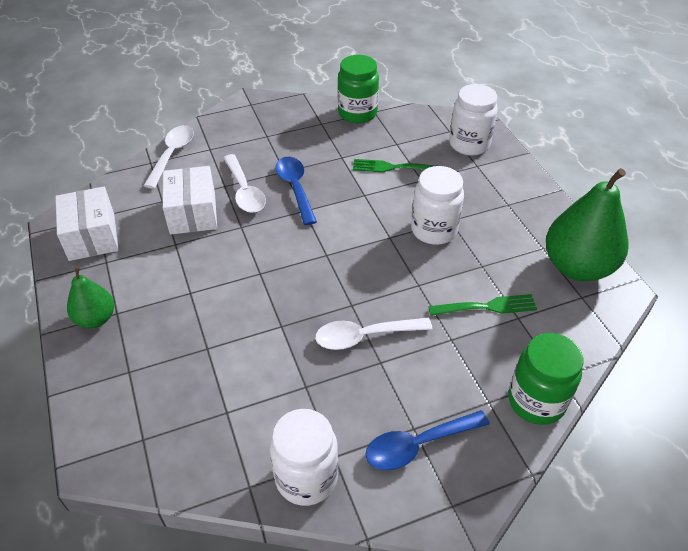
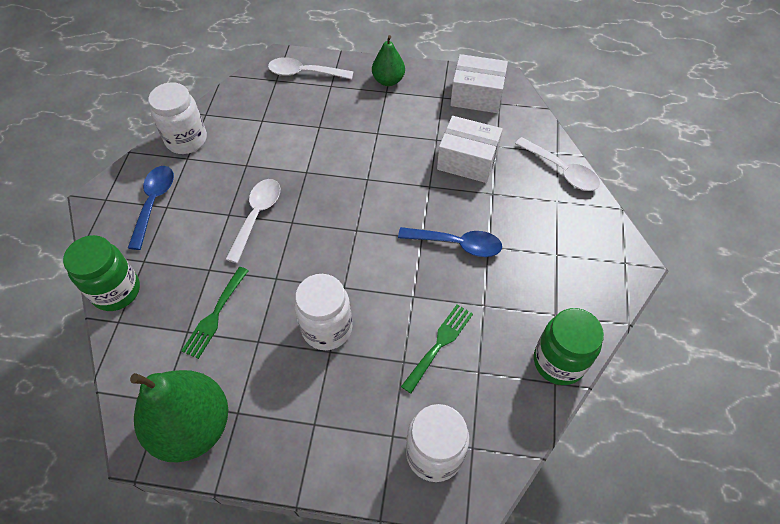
camera: 120 degrees right, 10 degrees up
white spoon [223,154,266,213] -> white spoon moved to [268,57,354,79]

